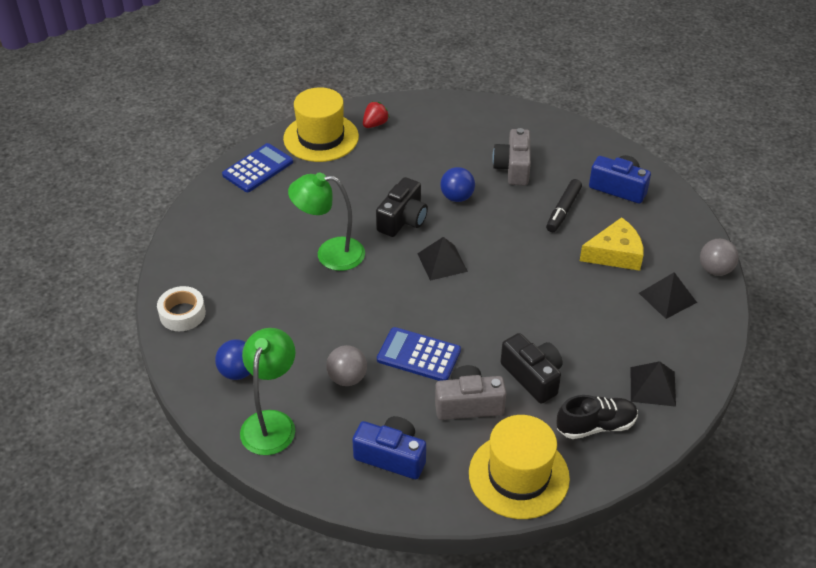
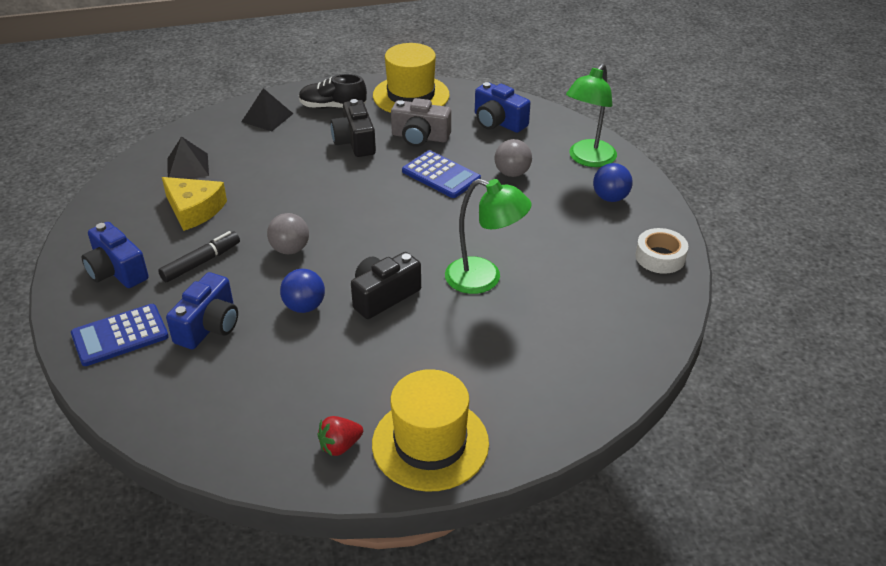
camera: 160 degrees left, 5 degrees down
blue calculator [222,143,293,192] -> blue calculator moved to [71,304,169,366]
black pyramid [417,237,468,281] -> none
grey camera [492,128,531,186] -> blue camera [166,272,238,349]
yellow cheese [580,217,644,271] -> yellow cheese turned 150 degrees counterclockwise [162,177,227,231]
grey ball [700,239,739,276] -> grey ball moved to [267,213,309,254]

